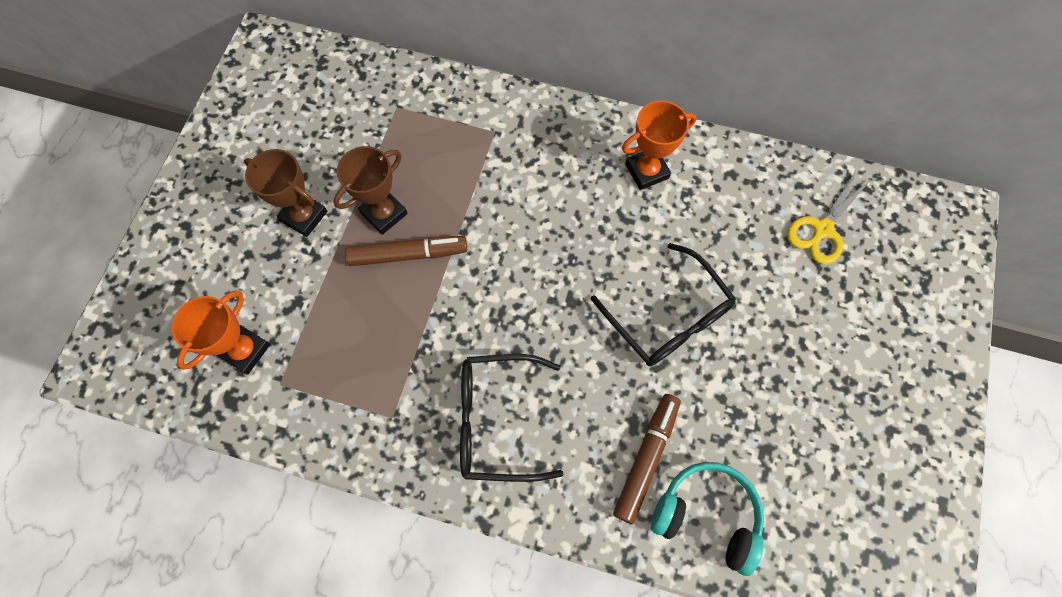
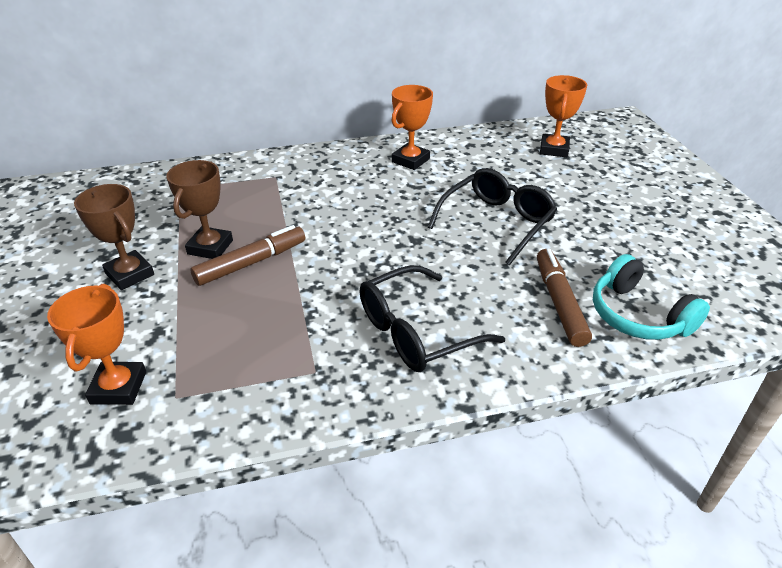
camera: 30 degrees left, 30 degrees down
brown trophy [244,149,327,237] -> brown trophy turned 45 degrees clockwise [74,184,154,290]
black glasses [591,243,736,366] -> black glasses turned 75 degrees counterclockwise [428,168,557,265]
turquoise headphones [651,462,764,576] -> turquoise headphones turned 120 degrees counterclockwise [593,254,710,340]
yellow scissors [787,172,870,265] -> orange trophy [540,75,587,157]

